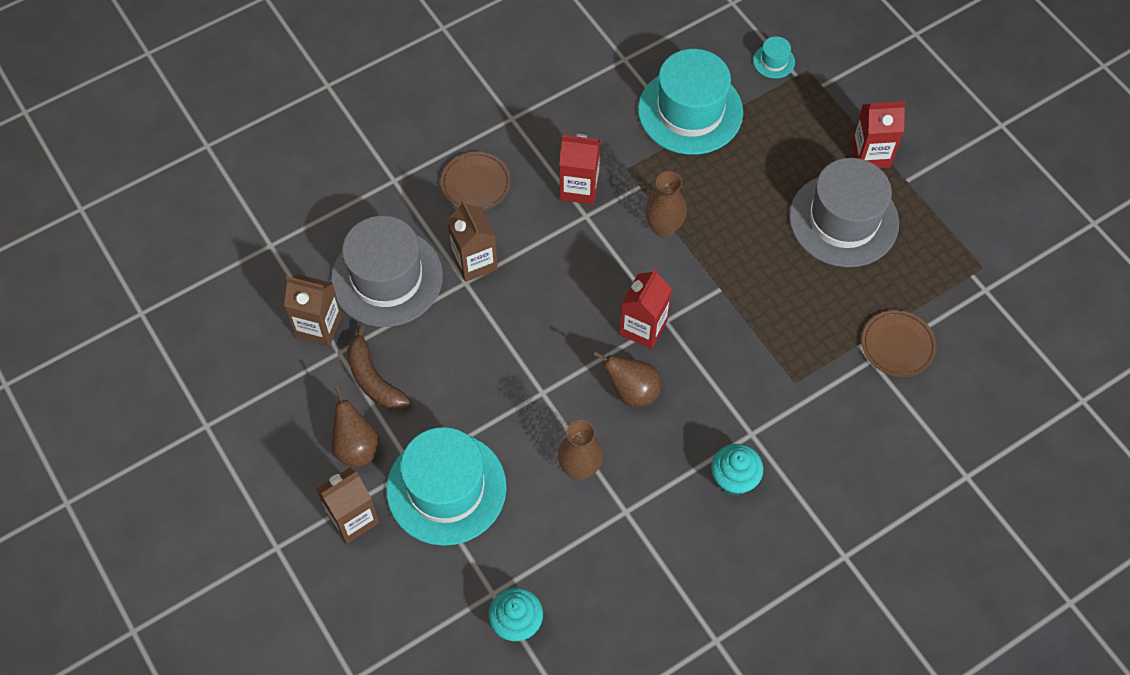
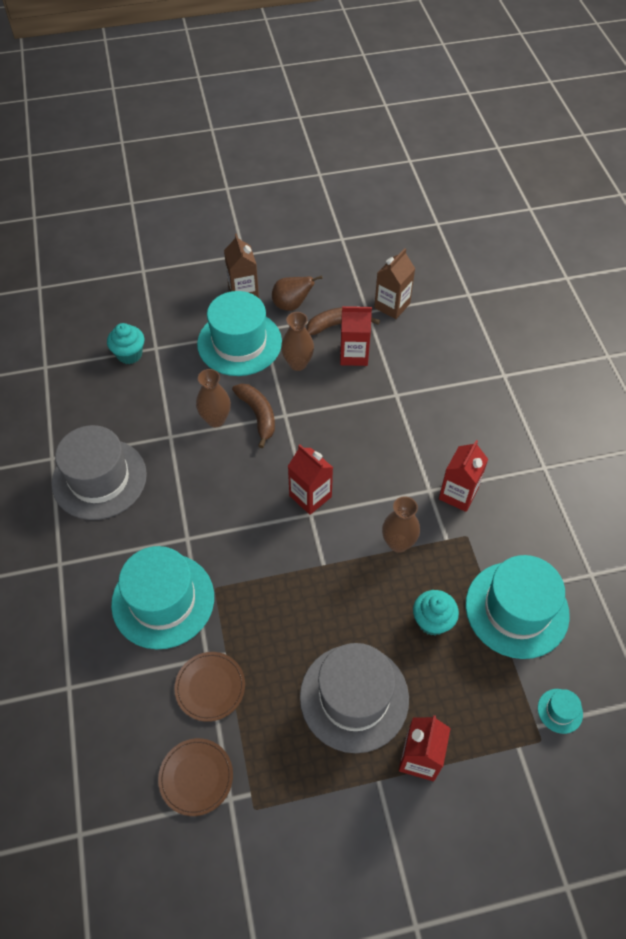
camera: 110 degrees right, 5 degrees down
grey hat [331,216,443,327] -> grey hat moved to [52,425,147,520]
brown plate [441,152,511,210] -> brown plate moved to [158,738,233,816]
brown carton [447,200,498,282] -> none
brown pear [593,351,661,407] -> none
turquoise cupcake [711,444,764,496] -> turquoise cupcake moved to [413,590,459,636]
none -> turquoise hat [111,546,214,649]
none -> brown banana [232,383,275,448]
none -> brown vase [281,312,314,371]
none -> red carton [340,306,372,366]

